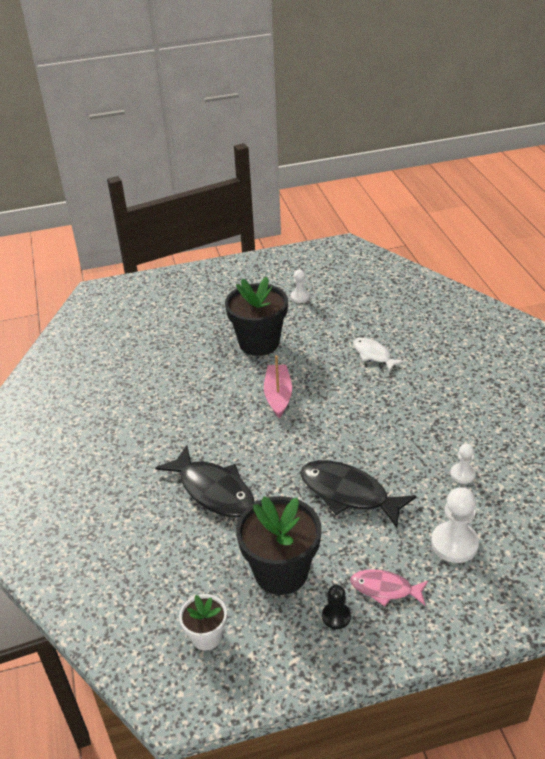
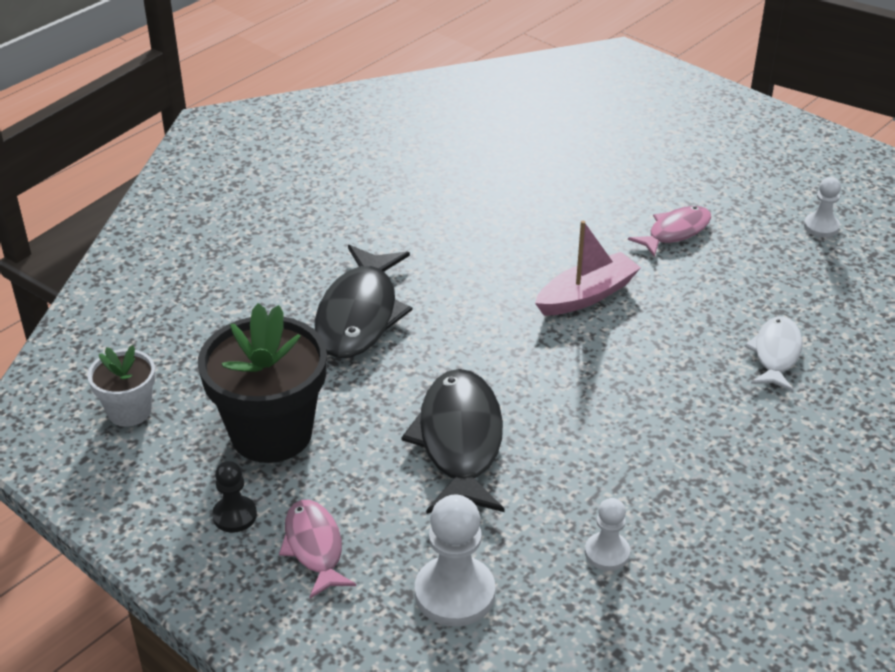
camera: 55 degrees right, 0 degrees up
black flower pot [225,276,288,356] -> pink fish [628,206,711,257]

